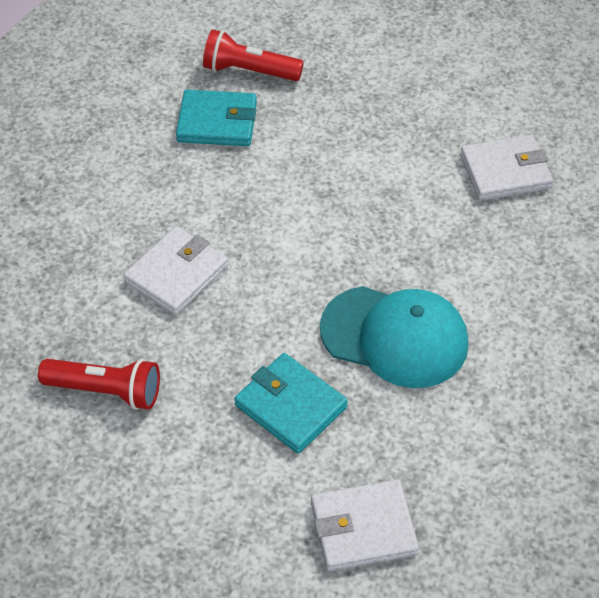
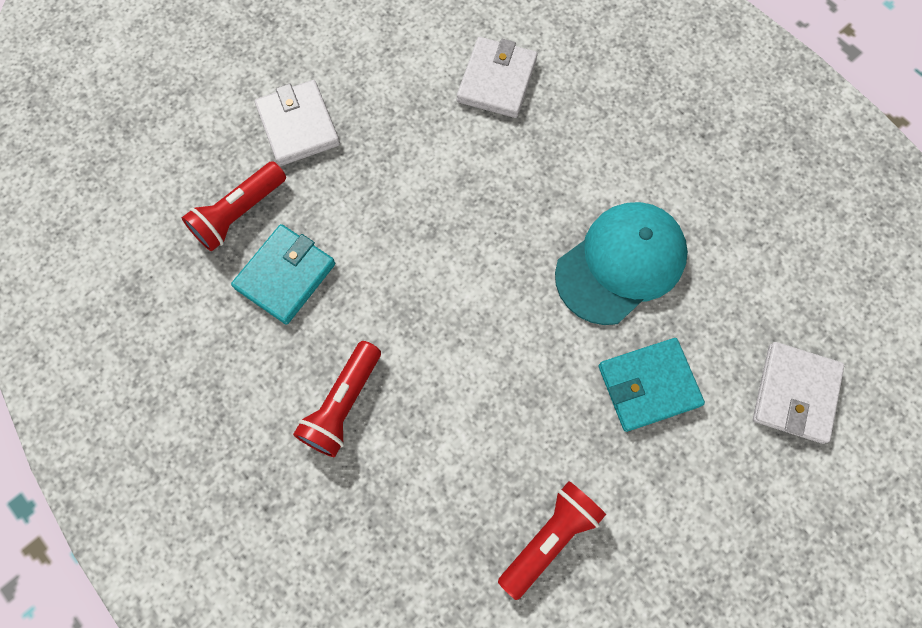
camera: 60 degrees left, 20 degrees up
white wallet [123,226,228,315] -> white wallet moved to [255,80,340,166]
none -> red flashlight [293,341,381,457]

